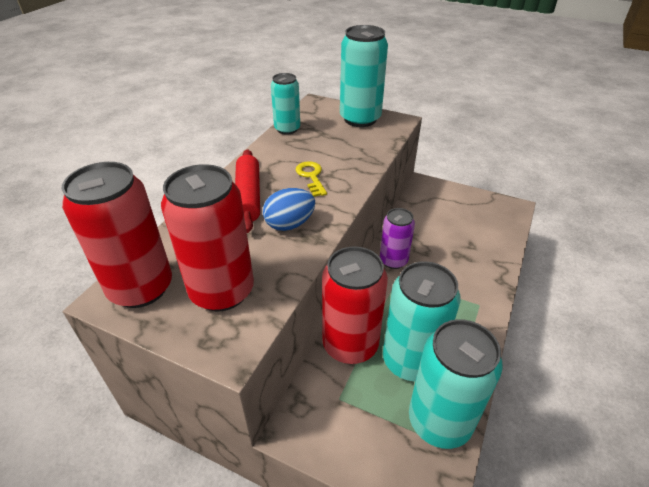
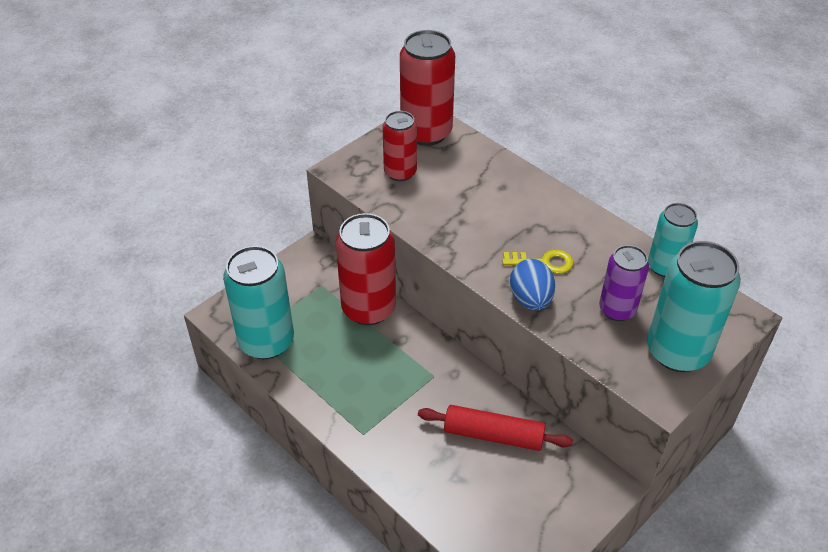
camera: 110 degrees right, 5 degrees up
red can [161,164,254,311] -> red can [382,111,417,181], size x0.61
red rolling pin [235,149,260,233] -> red rolling pin moved to [418,405,573,451]
blue egg [263,188,315,231] -> blue egg moved to [510,259,555,310]
purple can [380,208,415,269] -> purple can moved to [599,245,649,321]
turquoise can [383,261,461,382] -> none

